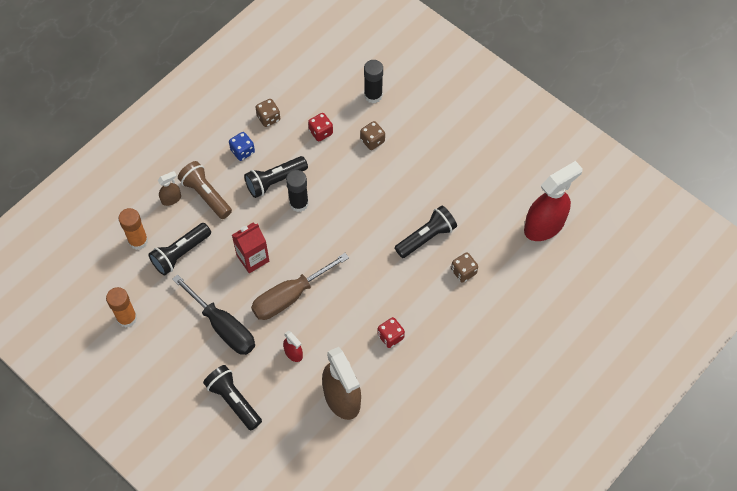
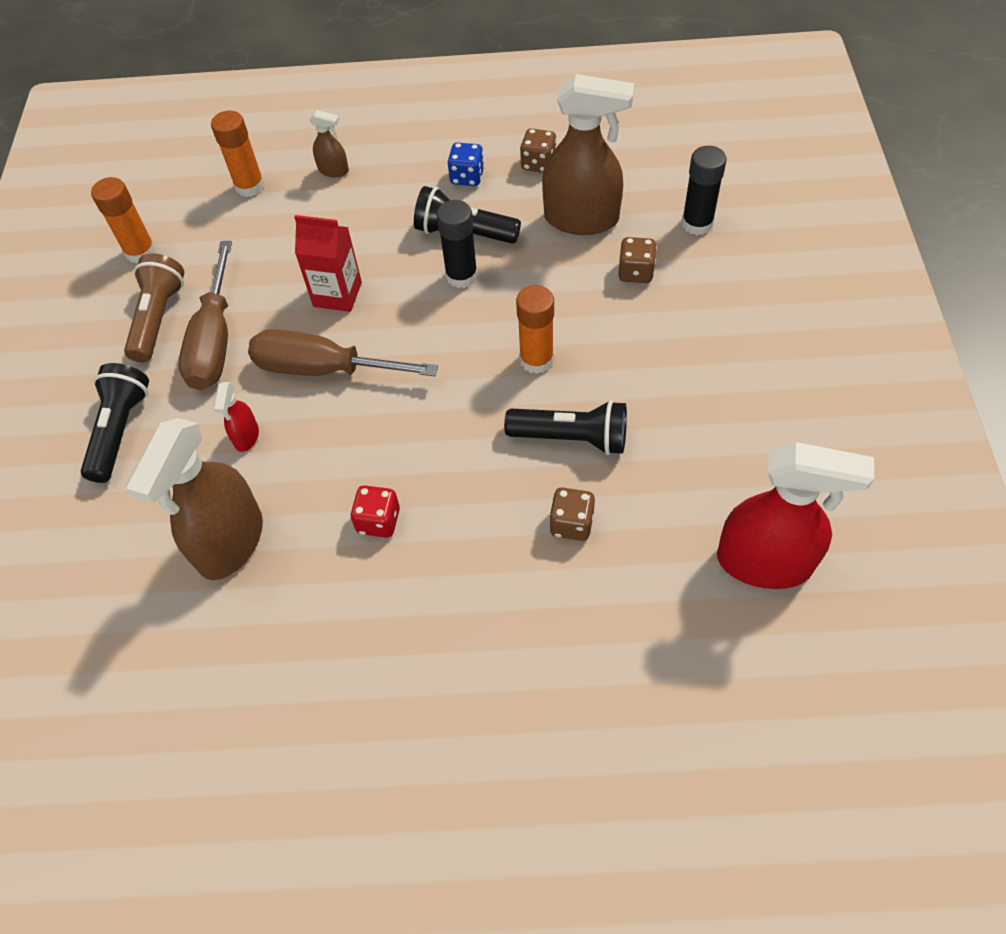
camera: 50 degrees right, 5 degrees down
black flashlight [148,223,211,275] -> none
black screwdriver [172,274,255,355] -> brown screwdriver [178,241,232,390]
brown flashlight [178,161,232,219] -> brown flashlight moved to [124,253,184,363]
red dice [308,113,333,141] -> brown spray bottle [542,74,634,235]
none -> orange glue stick [516,285,554,374]

